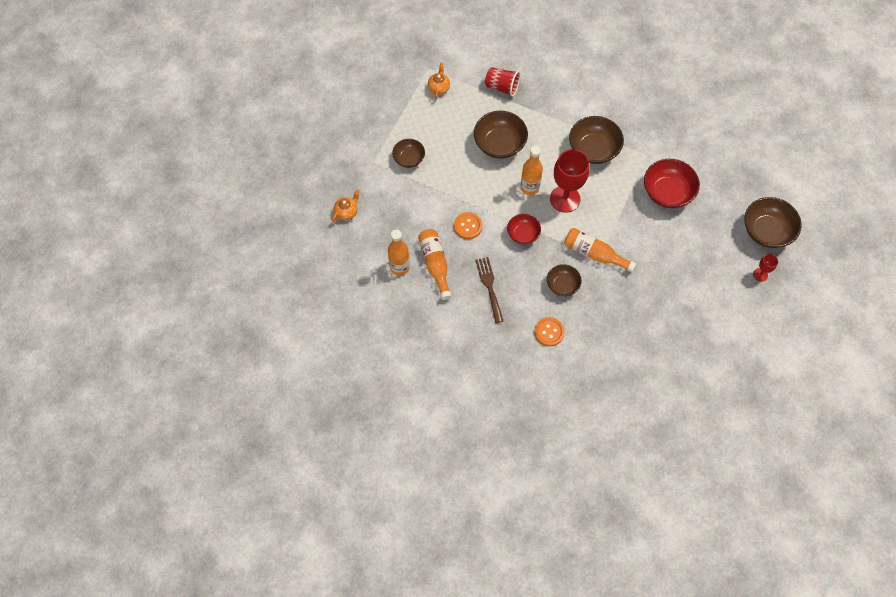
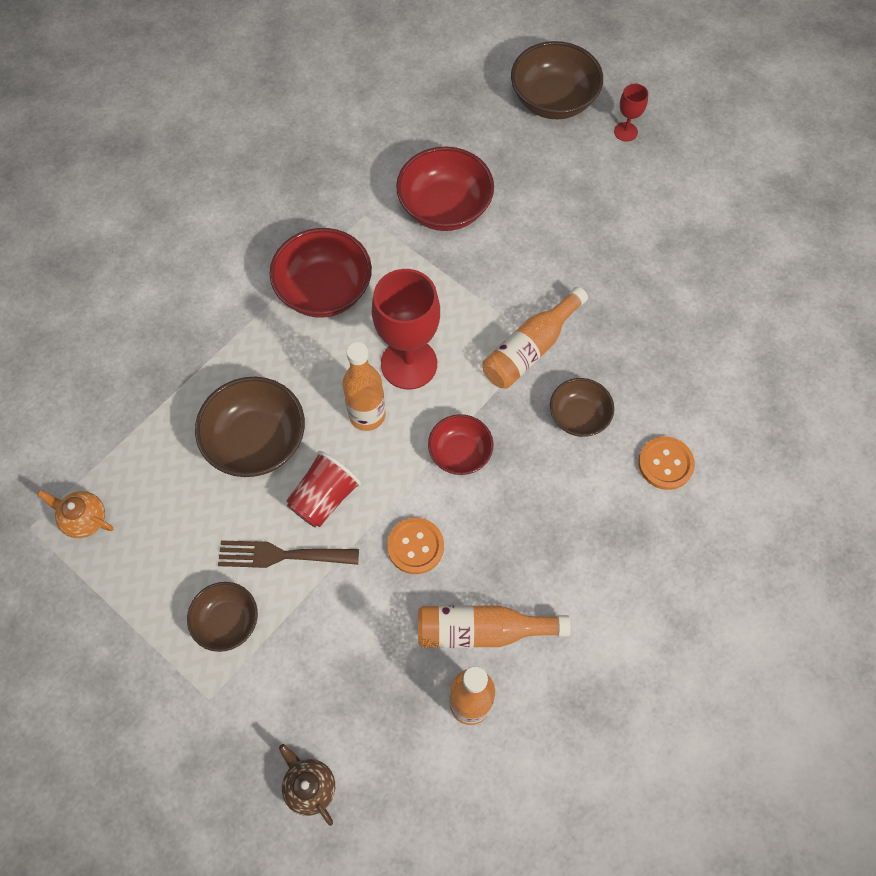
camera: 75 degrees left, 0 degrees up
orange teapot [332,189,359,222] -> brown teapot [279,744,335,826]
brown fork [476,257,503,323] -> brown fork moved to [218,540,359,568]
red cup [485,67,520,97] -> red cup moved to [286,451,361,527]
brown bowl [569,116,624,164] -> red bowl [270,228,372,317]

